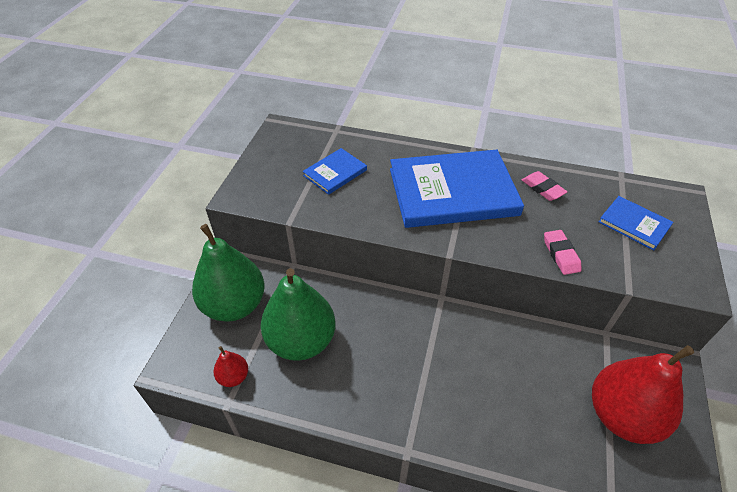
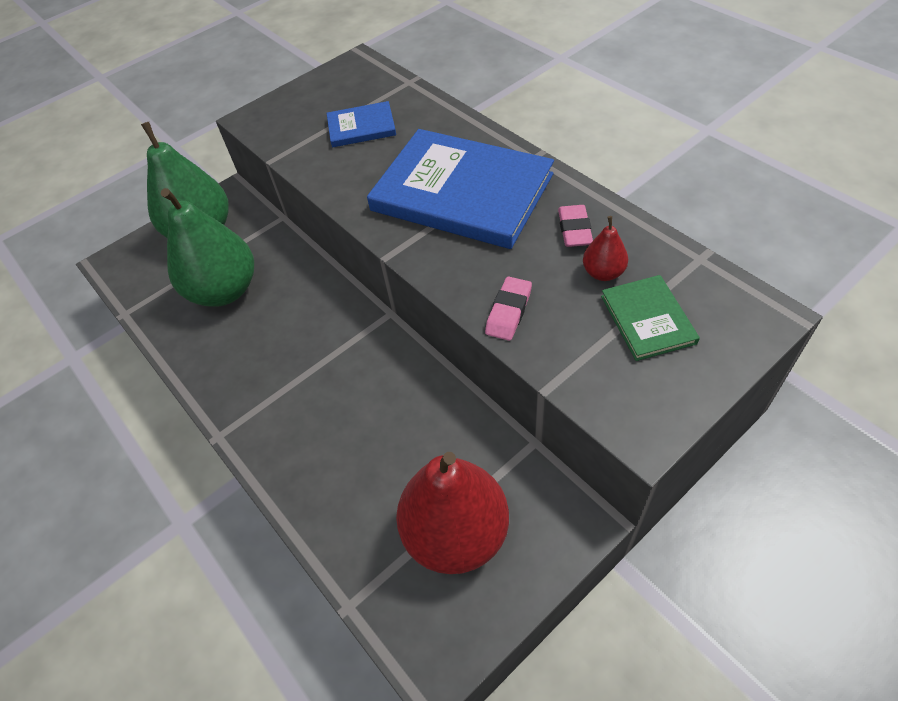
camera: 40 degrees right, 5 degrees up
red pear [213,346,248,387] -> red pear moved to [583,216,628,281]
blue book [599,196,673,250] -> green book [601,275,700,361]

